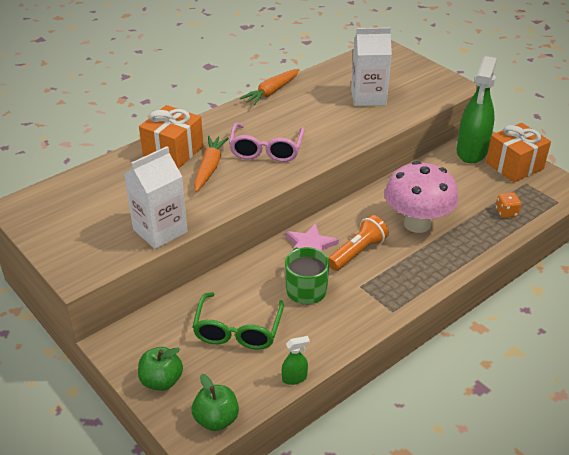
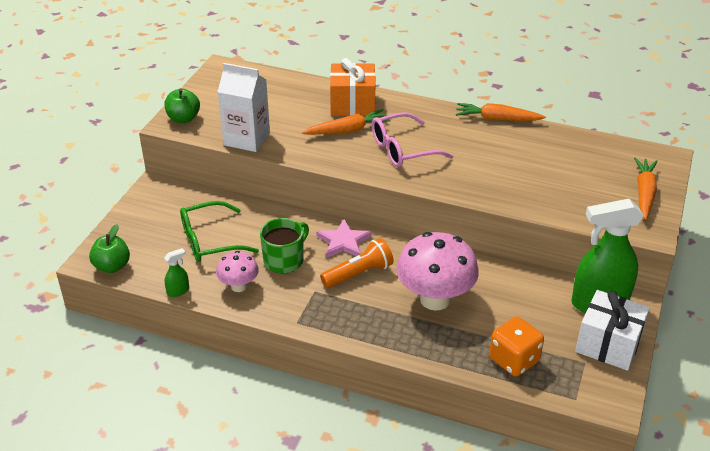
camera: 60 degrees right, 0 degrees up
green apple [138,347,183,391] -> green apple moved to [164,88,200,123]
green spray bottle [282,336,310,385] -> green spray bottle turned 75 degrees counterclockwise [164,248,189,297]
orange flashlight [328,215,389,271] -> orange flashlight turned 45 degrees counterclockwise [320,238,394,288]
white carton [351,27,392,106] -> none
orange gift [486,123,551,182] -> white gift [575,290,650,371]
orange dice [496,192,521,218] -> orange dice [489,317,544,377], size x1.73
none -> pink mushroom [216,251,259,292]
none -> orange carrot [634,158,657,220]

